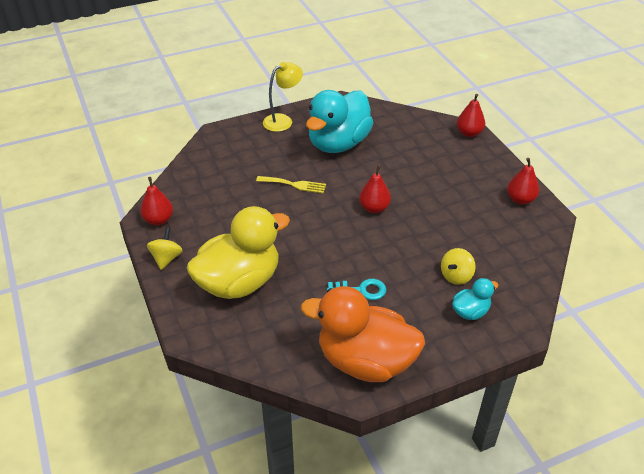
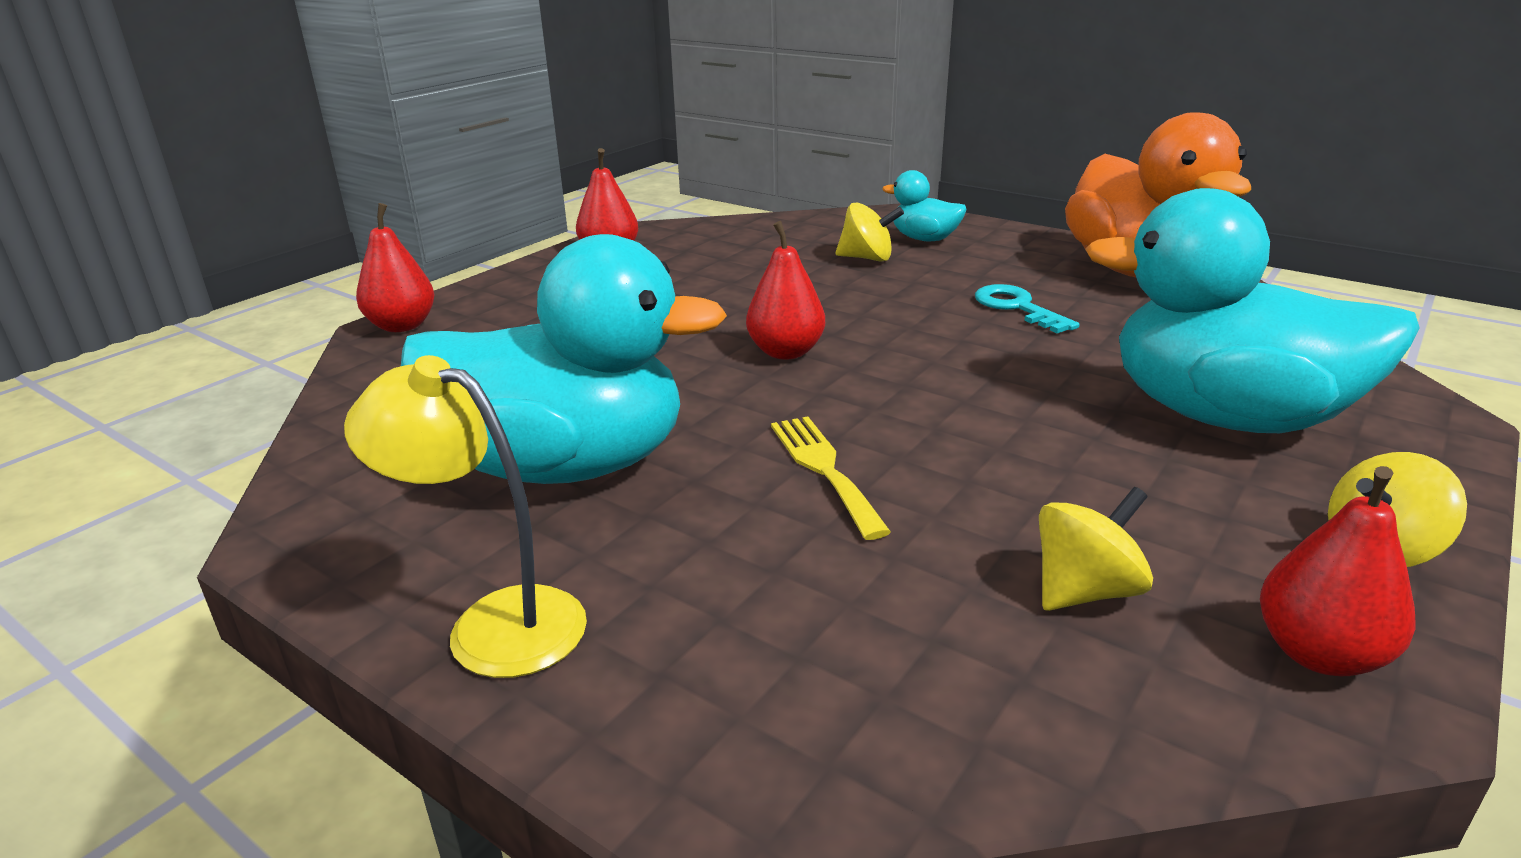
camera: 120 degrees left, 15 degrees down
yellow duck [186,206,290,299] -> turquoise duck [1085,188,1420,433]
none -> yellow spinning top [1039,487,1153,611]

